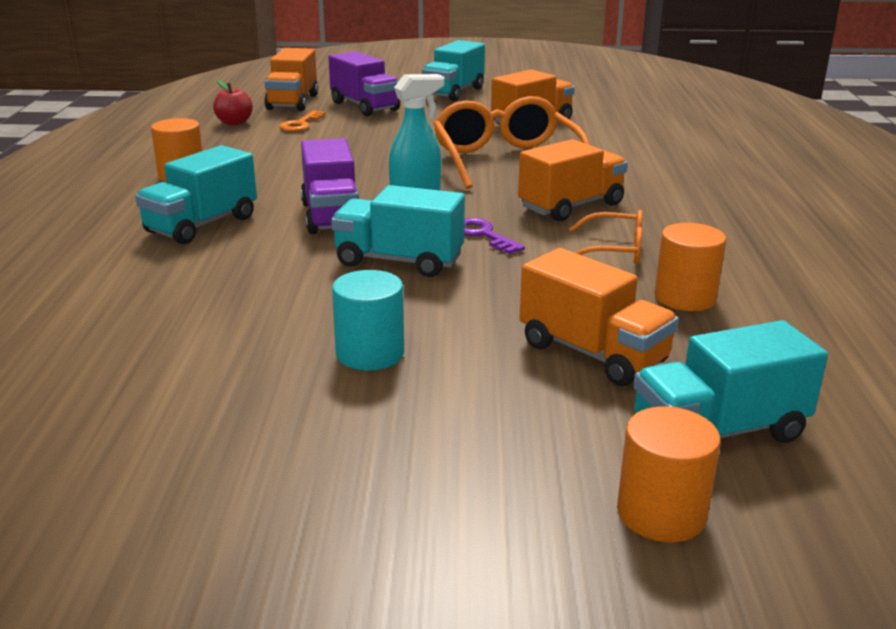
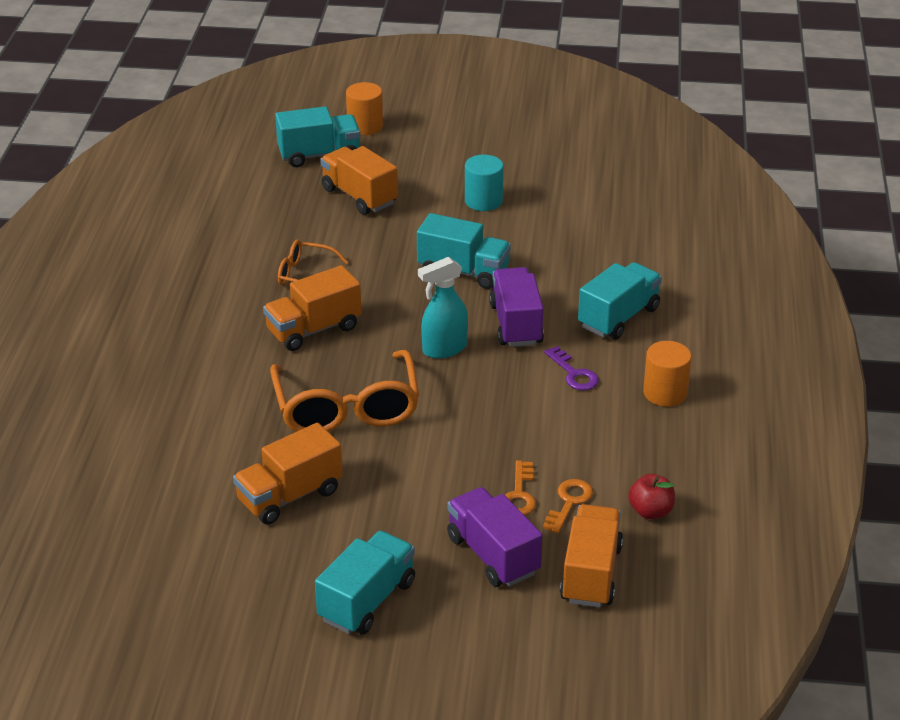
camera: 175 degrees left, 10 degrees up
purple key [464,218,525,254] -> purple key moved to [544,346,599,390]
orange cylinder [654,223,727,311] -> none
none -> orange key [505,460,536,515]

